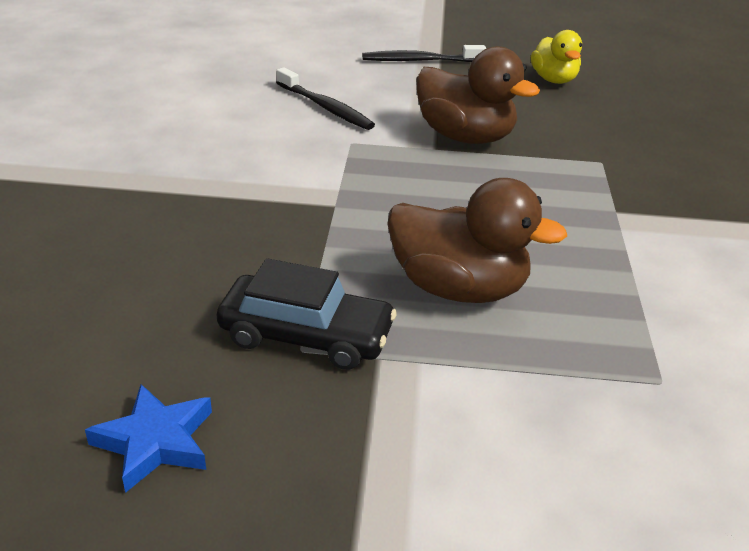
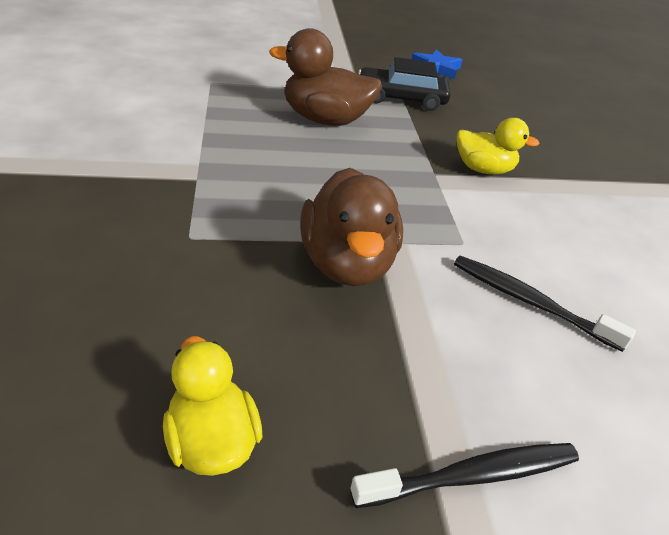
camera: 165 degrees right, 5 degrees up
brown duck [416,46,540,144] -> brown duck turned 120 degrees counterclockwise [300,168,403,286]
none -> yellow duck [457,118,540,175]

